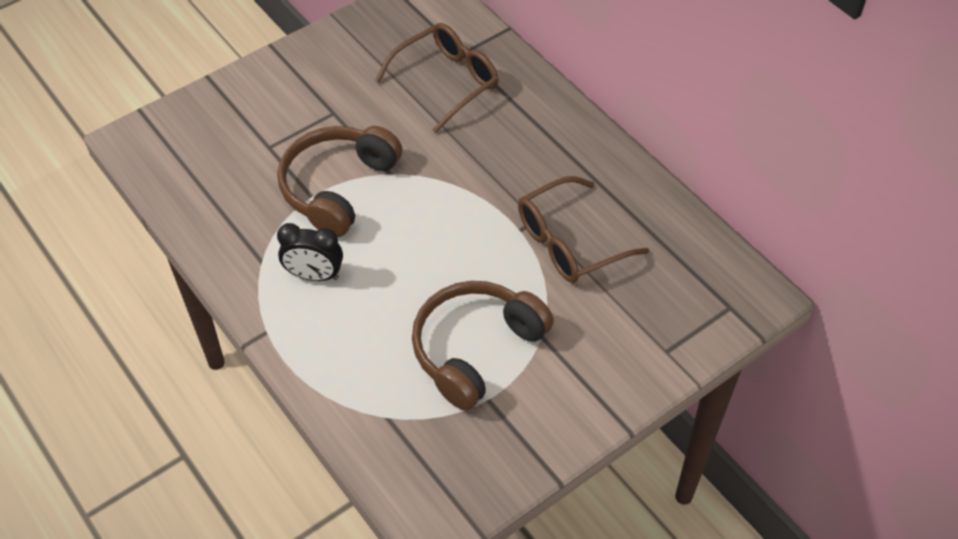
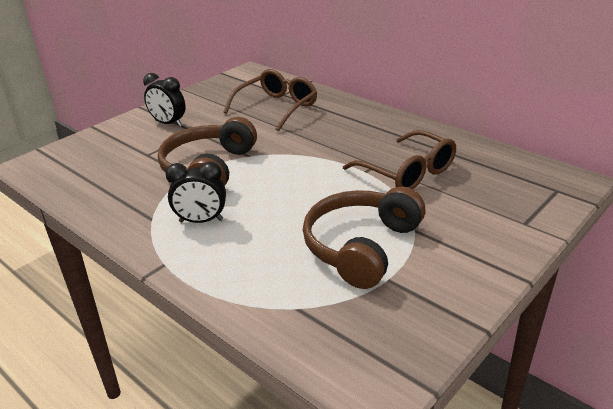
camera: 10 degrees left, 20 degrees down
brown glasses [518,176,649,283] -> brown glasses turned 90 degrees counterclockwise [343,130,456,189]
none -> black clock [143,73,186,127]

